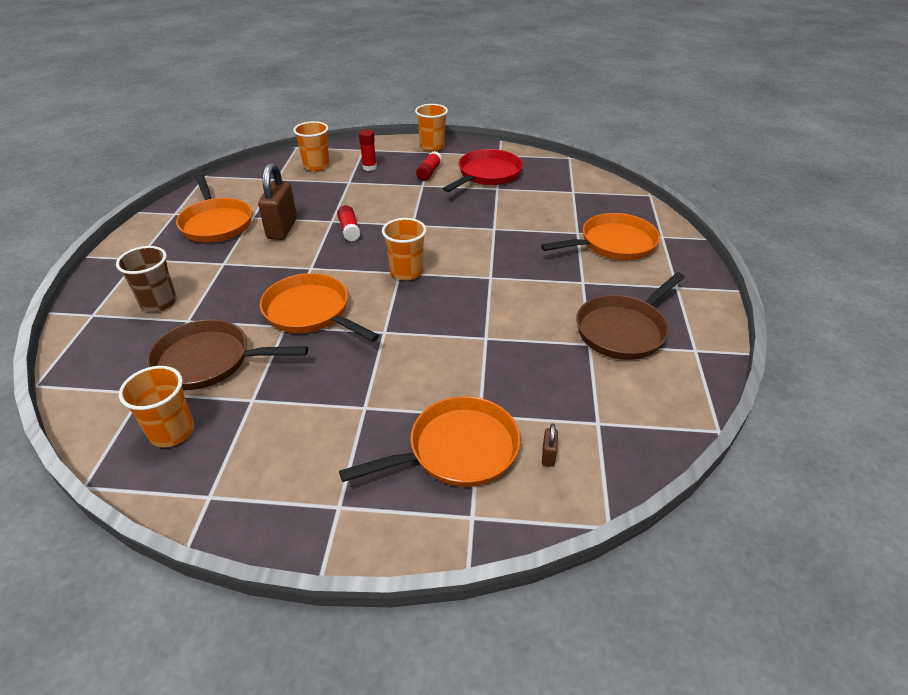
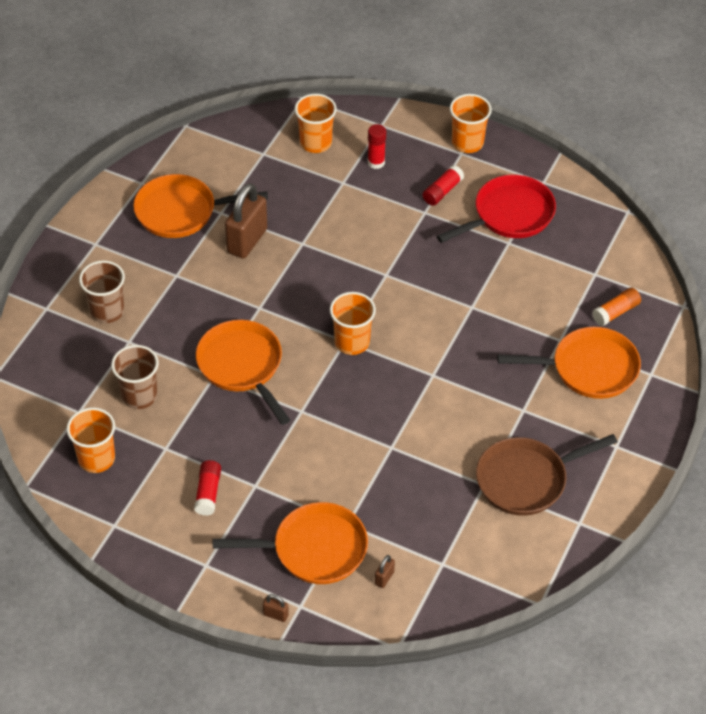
camera: 20 degrees right, 10 degrees up
brown pan [147,319,308,390] -> brown cup [111,345,159,409]
orange pan [176,174,252,242] -> orange pan turned 90 degrees clockwise [133,174,268,238]
red glue stick [337,205,360,241] -> red glue stick moved to [194,460,221,516]
none -> brown padlock [263,594,289,622]
none -> orange glue stick [592,287,641,326]

